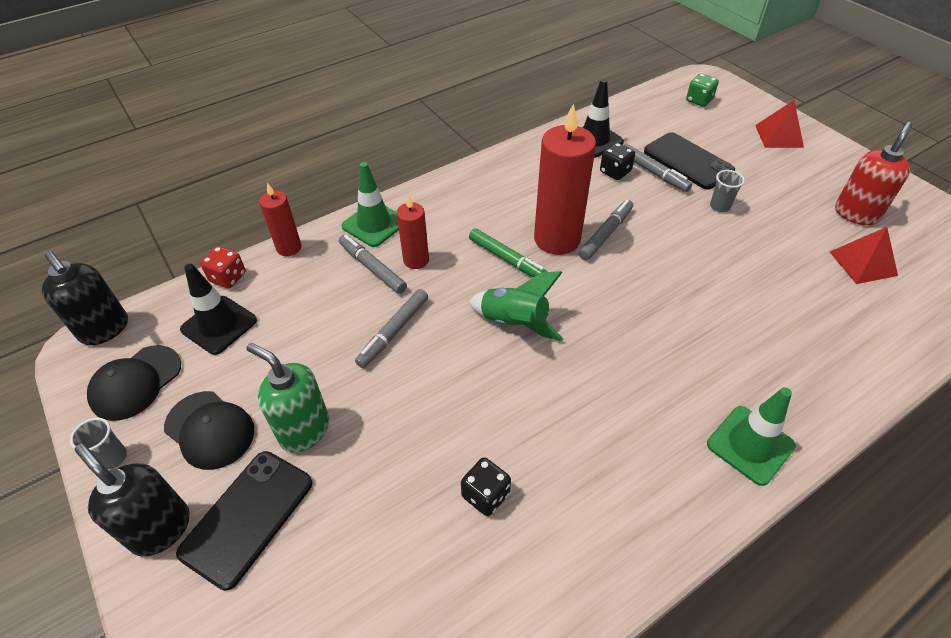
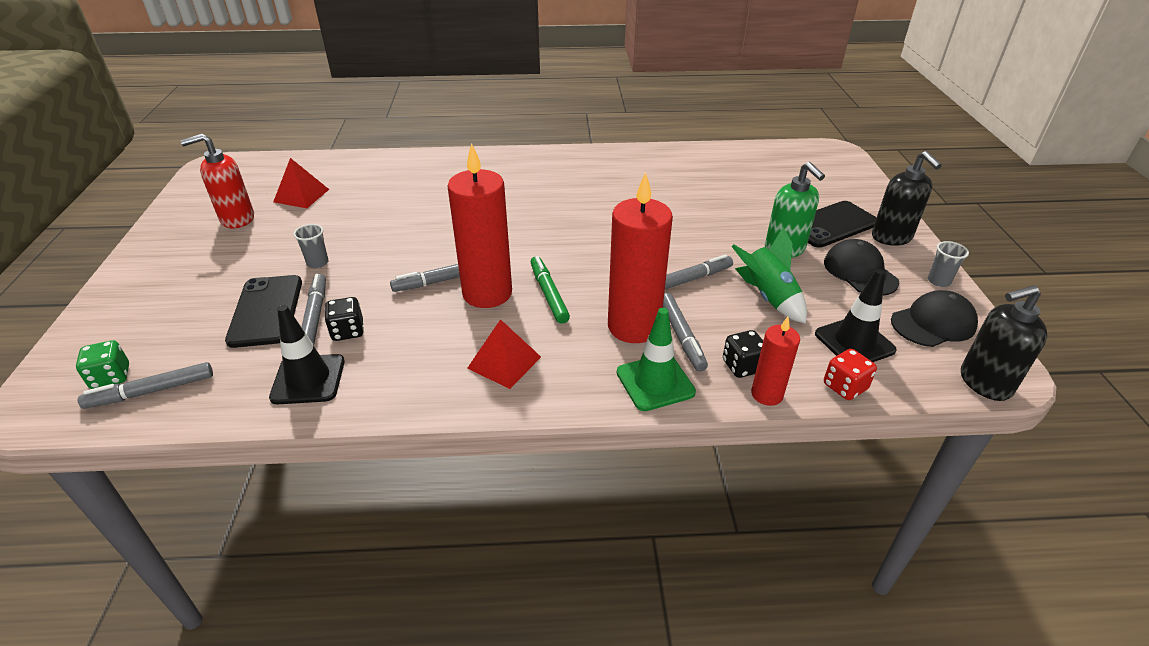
camera: 150 degrees left, 10 degrees down
black soap dispenser [42,251,128,345] -> black soap dispenser turned 90 degrees counterclockwise [961,285,1048,401]
red candle [397,195,429,269] -> red candle [608,172,673,343], size x1.86
black dice [461,457,511,516] -> black dice moved to [723,330,763,378]
green rocket [468,271,563,341] -> green rocket moved to [731,227,807,324]
green traffic cone [707,387,796,486] -> none
red pyramid [755,100,804,148] -> red pyramid moved to [467,319,541,389]
none -> grey marker [78,362,213,409]

